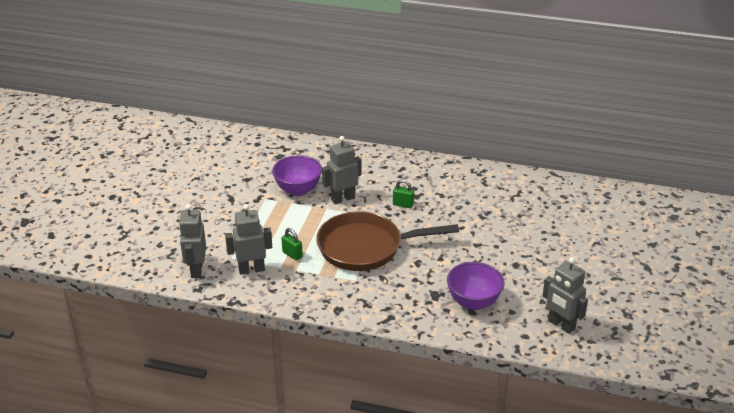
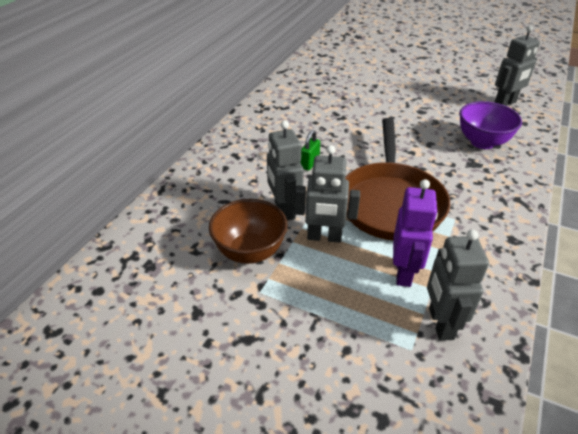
camera: 80 degrees left, 5 degrees up
grey robot [179,204,206,278] -> grey robot moved to [295,145,360,243]
purple bowl [272,155,322,196] -> brown bowl [209,199,288,264]
green padlock [282,228,303,261] -> purple robot [393,179,438,287]

